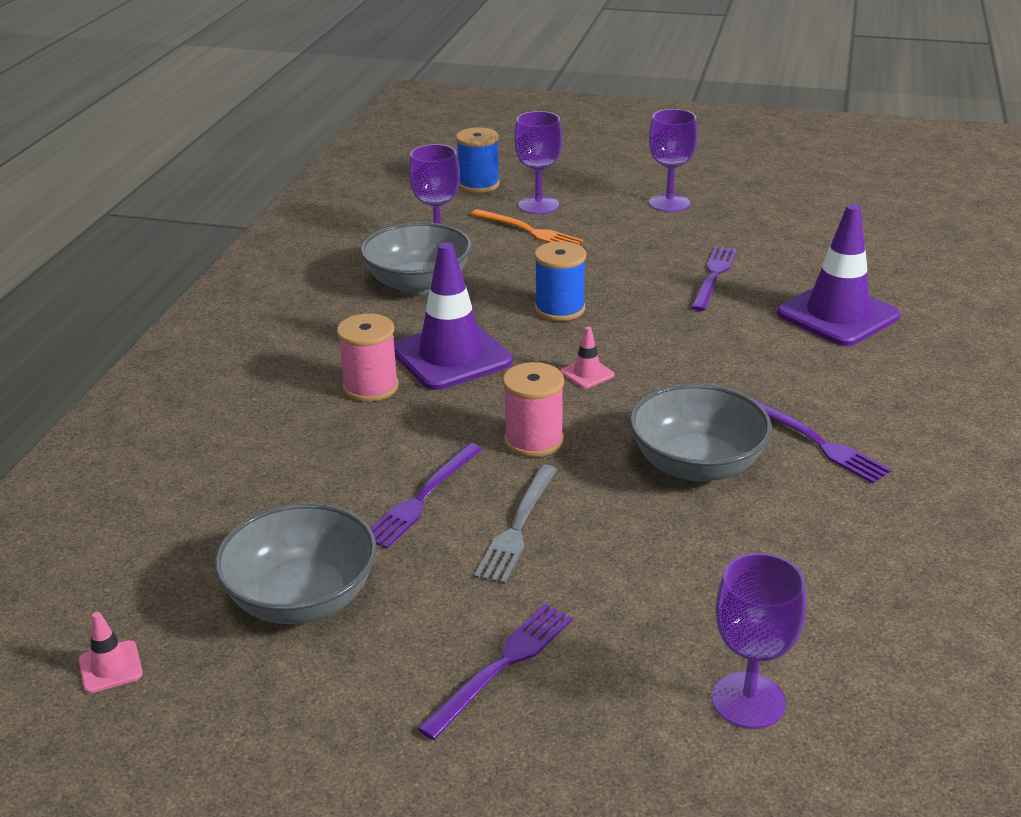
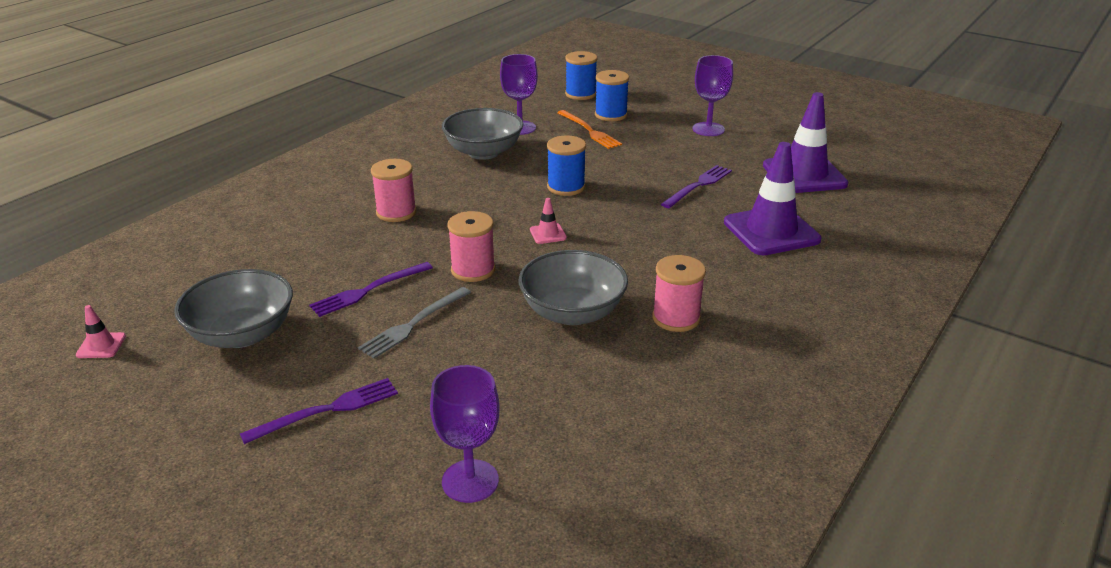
camera: 20 degrees right, 0 degrees up
purple traffic cone [394,242,513,390] -> purple traffic cone moved to [763,92,848,193]
purple goblet [514,111,562,214] -> blue spool [595,70,629,121]
purple fork [751,398,892,483] -> pink spool [652,255,706,332]

